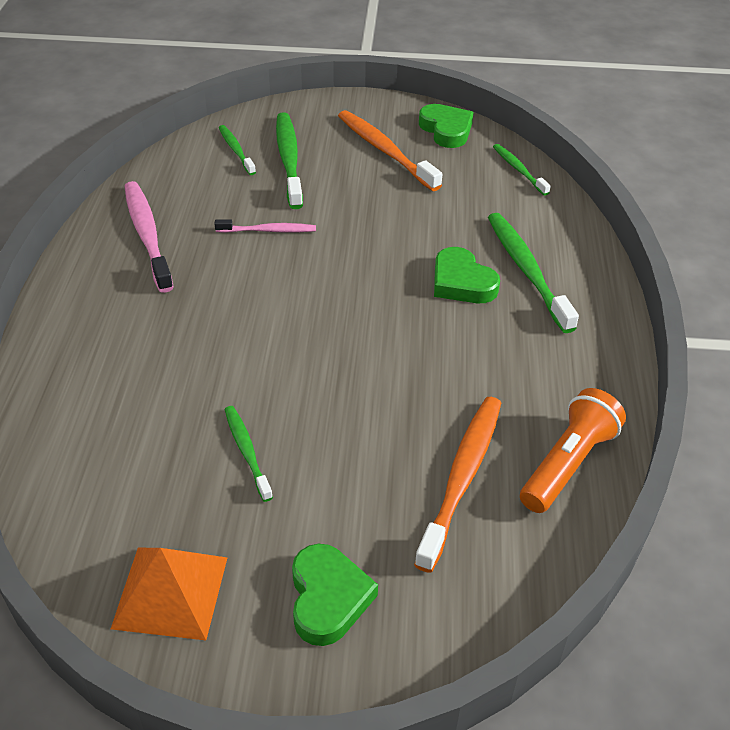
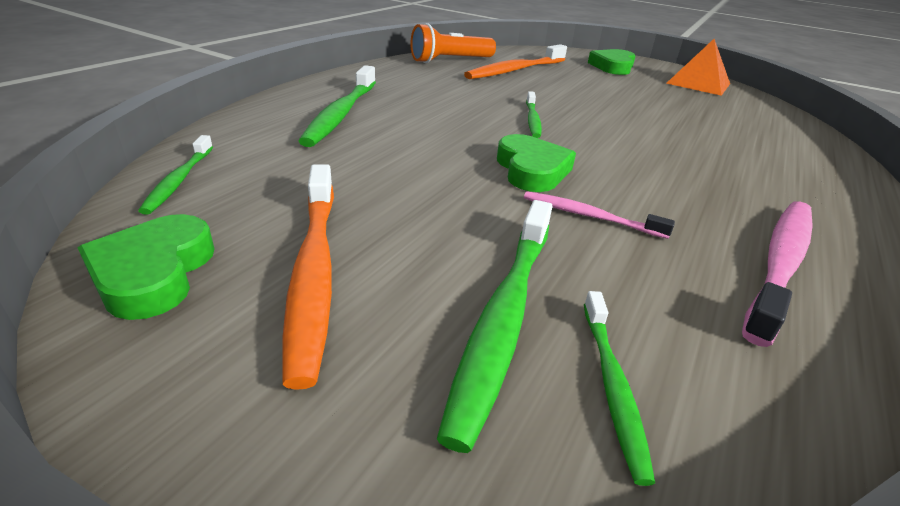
camera: 155 degrees left, 10 degrees down
pink toothbrush [125,181,174,293] -> pink toothbrush turned 150 degrees counterclockwise [742,201,813,347]
green toothbrush [225,406,273,502] -> green toothbrush moved to [526,91,542,138]
green heart [434,247,500,303] -> green heart moved to [497,134,576,192]

